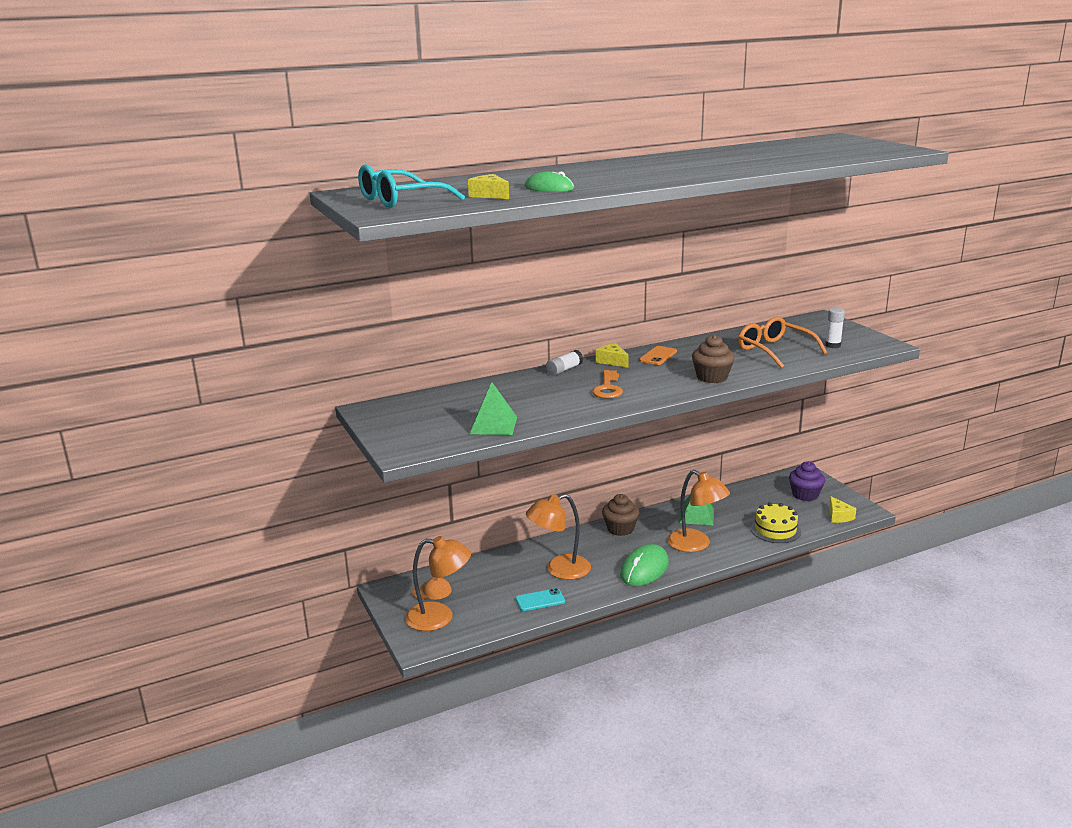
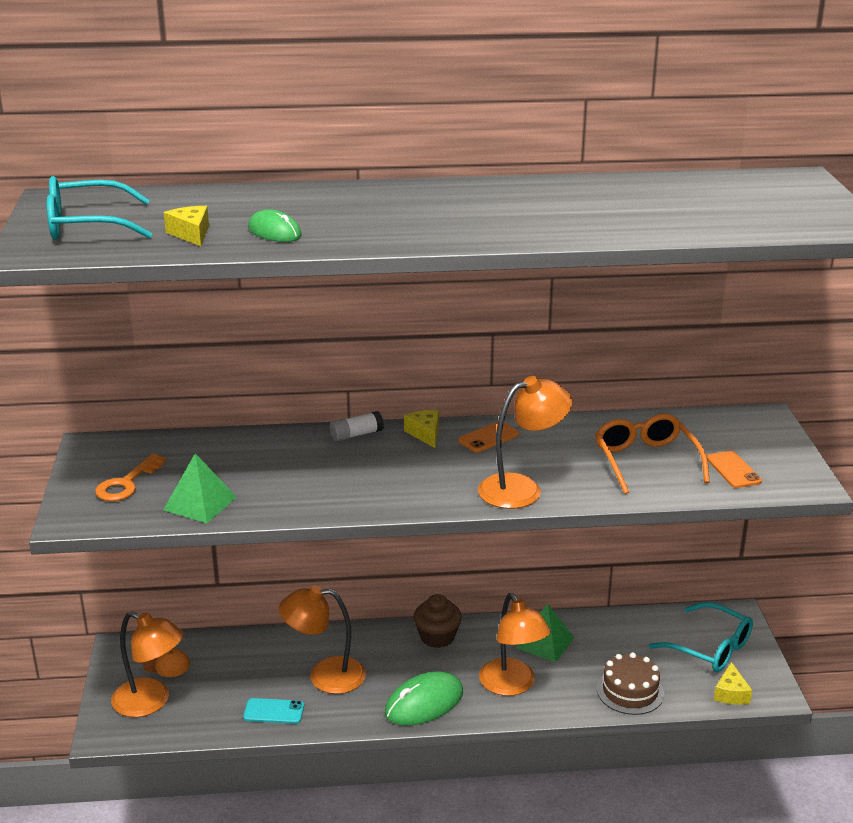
camera: 20 degrees right, 5 degrees up
orange key [592,370,623,399] -> orange key moved to [95,454,166,501]
brown cupcake [692,335,735,383] -> orange lamp [478,376,572,509]
yellow cake [751,502,801,543] -> brown cake [597,652,664,715]
purple cupcake [789,461,825,501] -> turquoise glasses [649,602,753,672]
white glue stick [825,308,845,348] -> orange phone [707,451,762,488]

